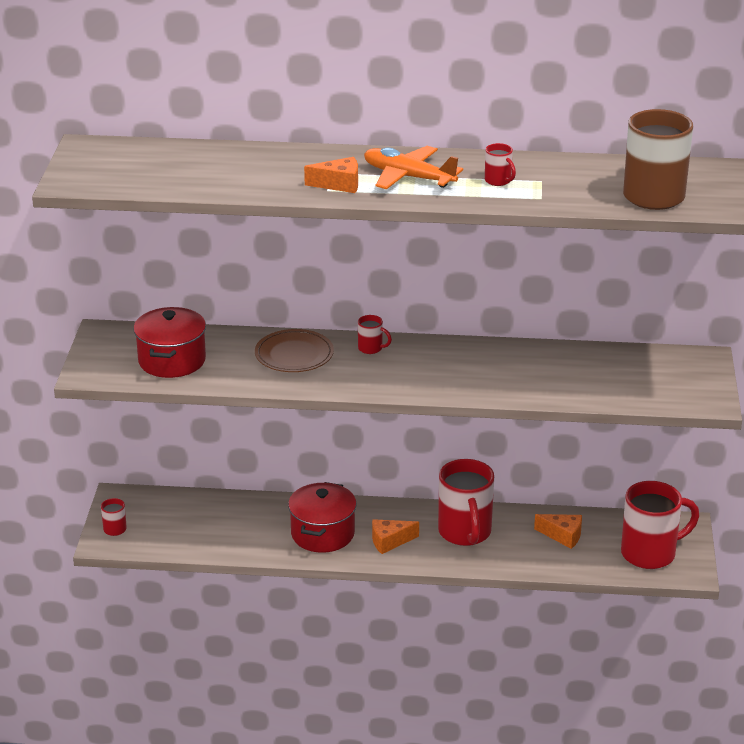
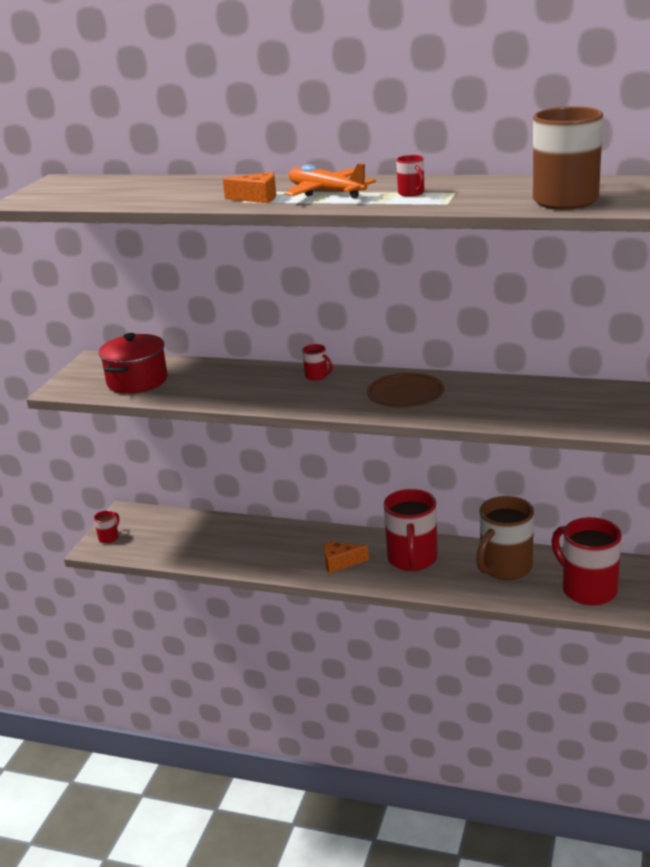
camera: 15 degrees right, 5 degrees down
brown plate [255,329,334,372] -> brown plate moved to [367,373,445,408]
red pot [288,482,356,553] -> none
orange cheese [534,514,582,549] -> brown mug [476,496,534,580]
red mug [621,481,699,569] -> red mug turned 120 degrees counterclockwise [551,517,622,606]

